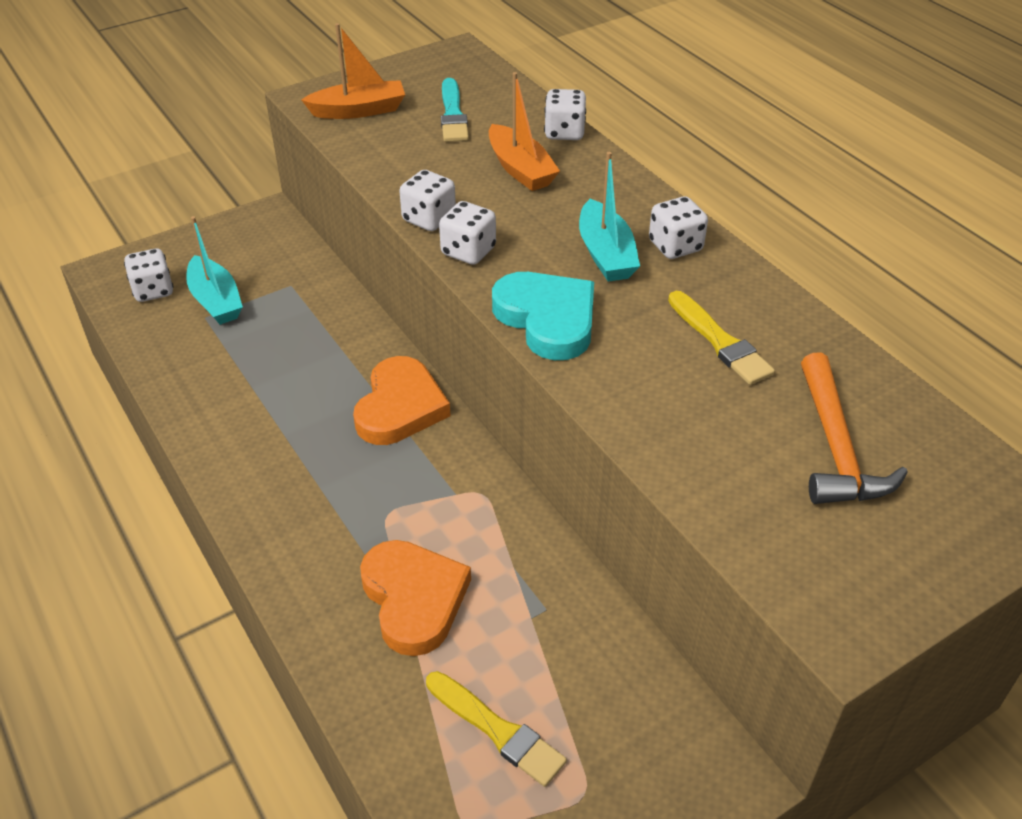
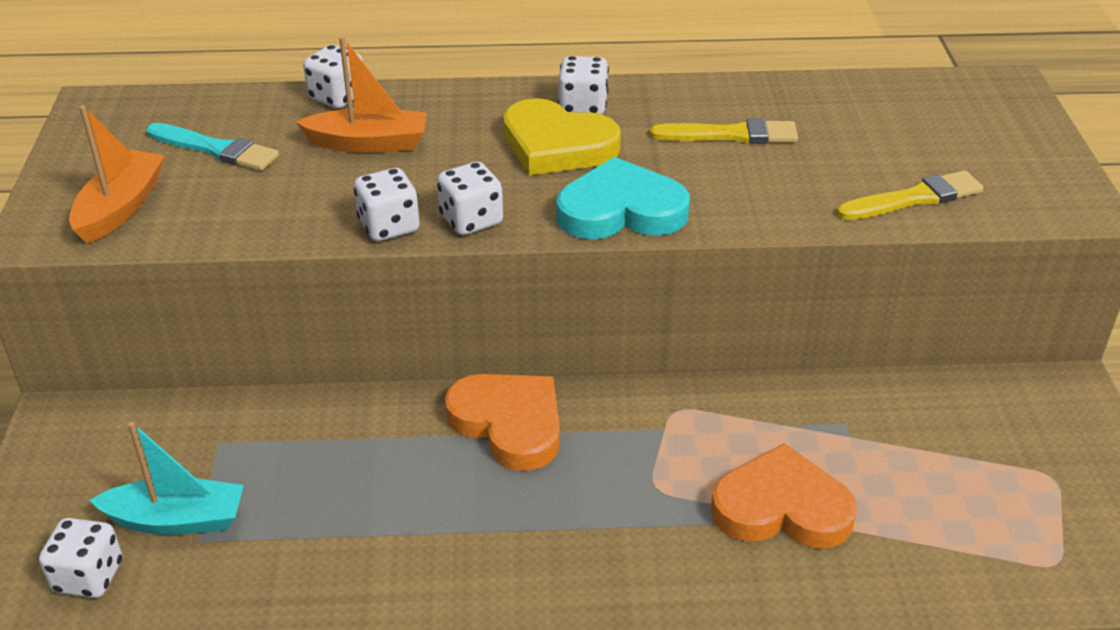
camera: 60 degrees left, 5 degrees down
yellow brush [426,671,567,787] -> yellow brush moved to [837,170,983,220]
turquoise boat [579,152,640,282] -> yellow heart [503,98,621,175]
orange hammer [801,353,908,504] -> none

